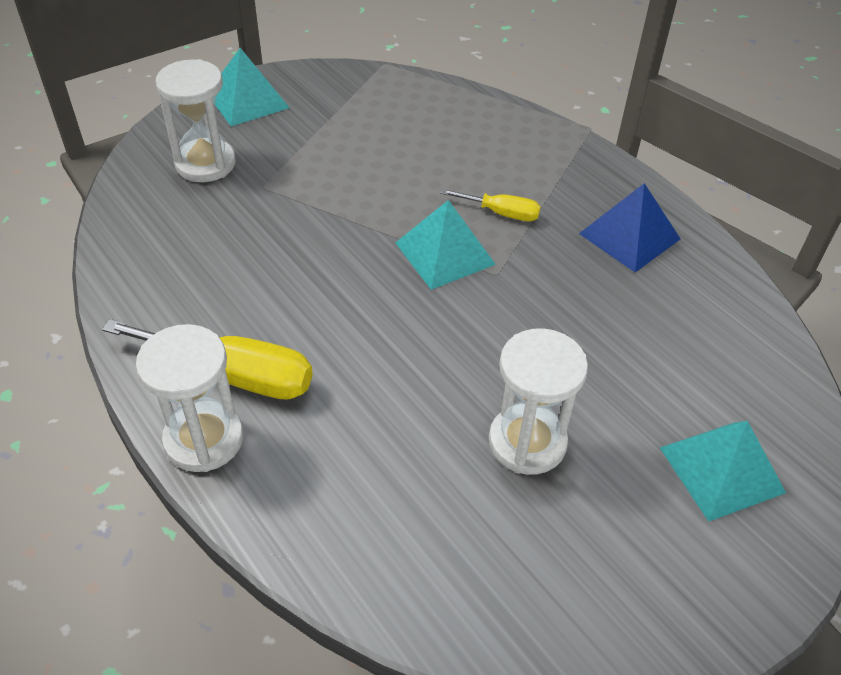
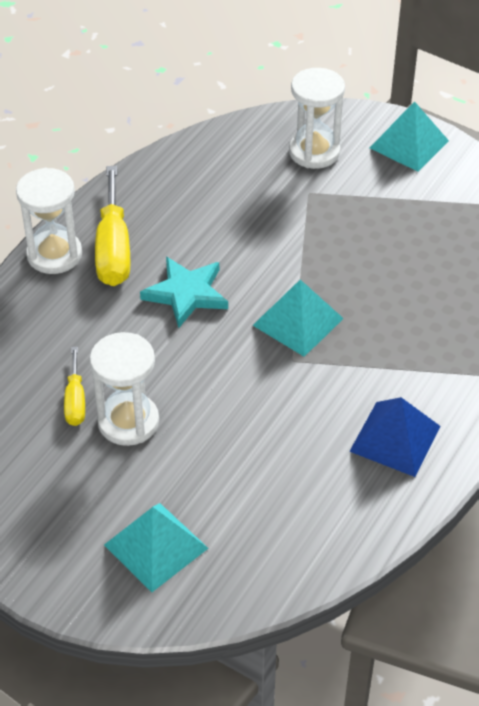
camera: 70 degrees right, 0 degrees up
yellow screwdriver [440,189,541,221] -> yellow screwdriver moved to [64,347,85,426]
none -> turquoise star [140,257,228,328]

